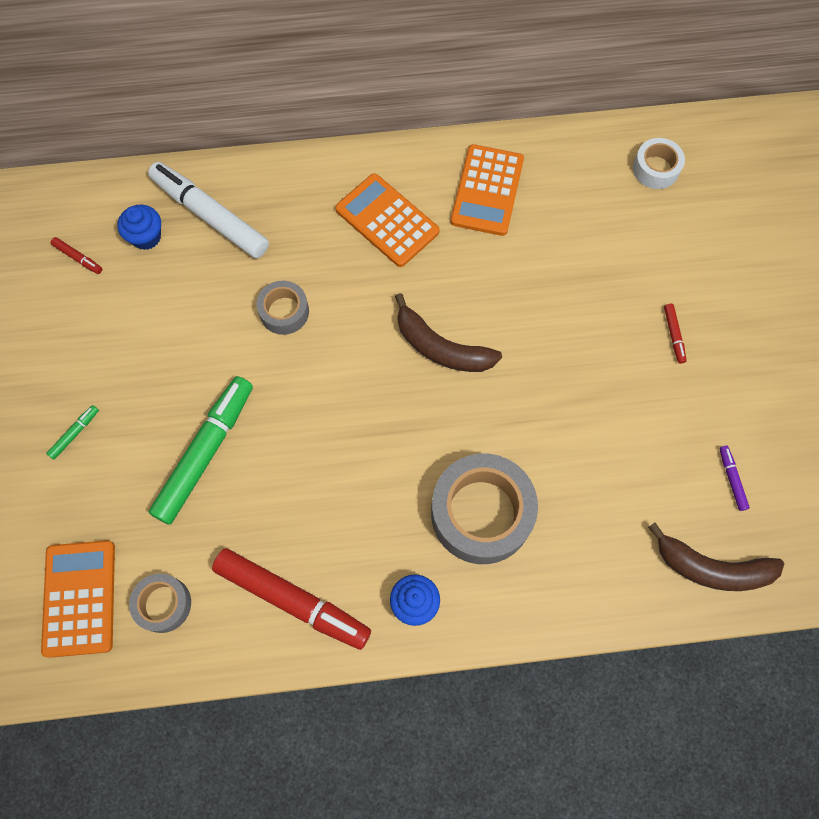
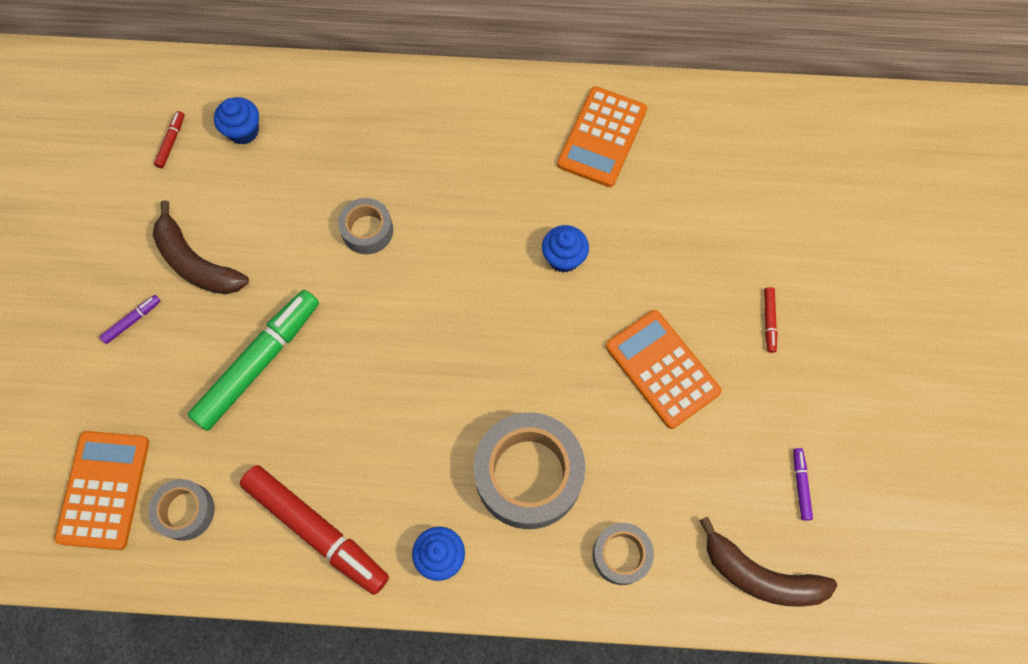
camera: 10 degrees right, 0 degrees up
green marker [46,405,99,460] -> purple marker [100,295,161,344]
red marker [51,237,102,274] -> red marker turned 120 degrees counterclockwise [154,111,185,168]
white marker [148,162,269,258] -> none
orange calculator [335,173,440,267] -> orange calculator moved to [606,310,722,429]
brown banana [395,293,502,372] -> brown banana moved to [153,200,249,294]
white tape [633,138,685,189] -> none
none -> blue cupcake [542,225,589,273]
none -> grey tape [593,523,654,585]

